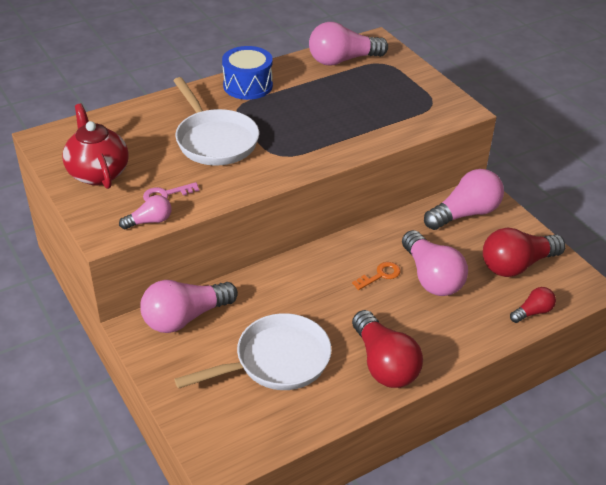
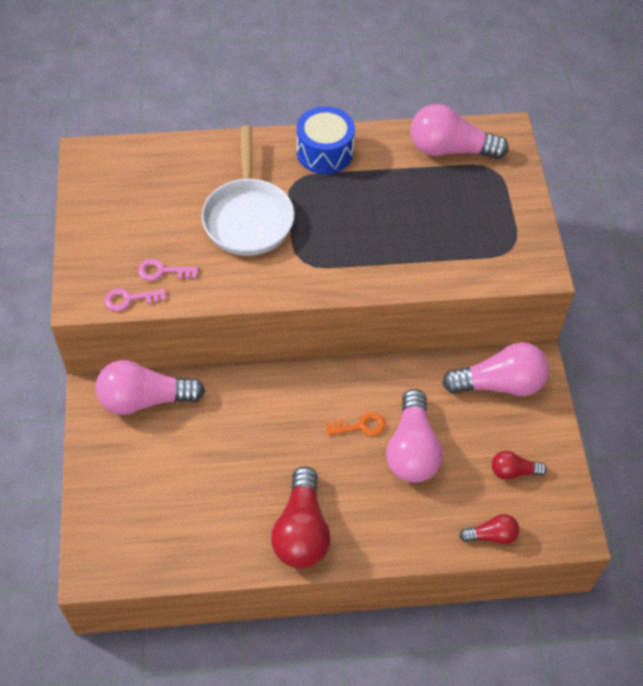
camera: 25 degrees right, 15 degrees up
red teapot [62,104,129,189] -> none
pink light bulb [119,195,172,229] -> pink key [104,288,166,311]
white pan [174,313,332,390] -> none
red light bulb [483,228,566,277] -> red light bulb [492,451,547,480], size x0.52

